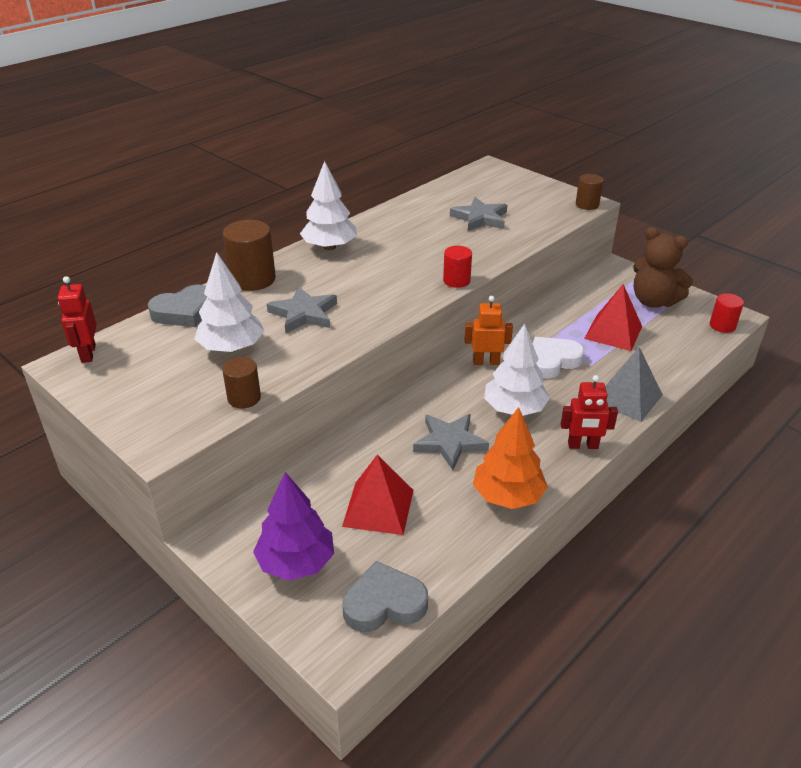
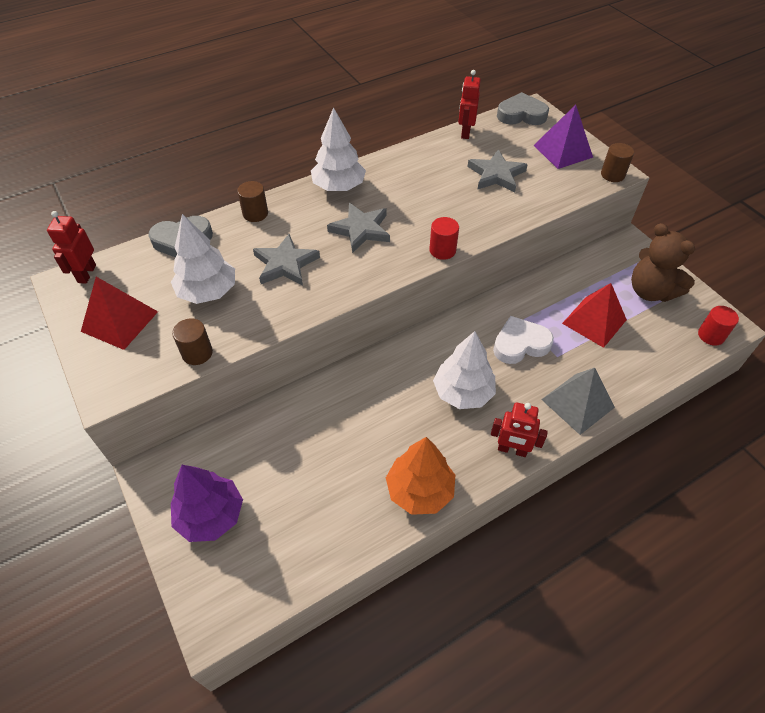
camera: 15 degrees right, 15 degrees up
brown cylinder [223,220,276,291] -> brown cylinder [237,181,268,222], size x0.60
red pyramid [342,455,414,535] -> red pyramid moved to [81,277,158,350]
grey heart [342,561,428,632] -> grey heart moved to [497,92,549,125]
grey star [413,414,489,470] -> grey star moved to [327,203,390,253]
orange robot [465,296,513,365] -> none
none -> red robot [458,70,481,139]
none -> purple pyramid [533,105,593,169]

